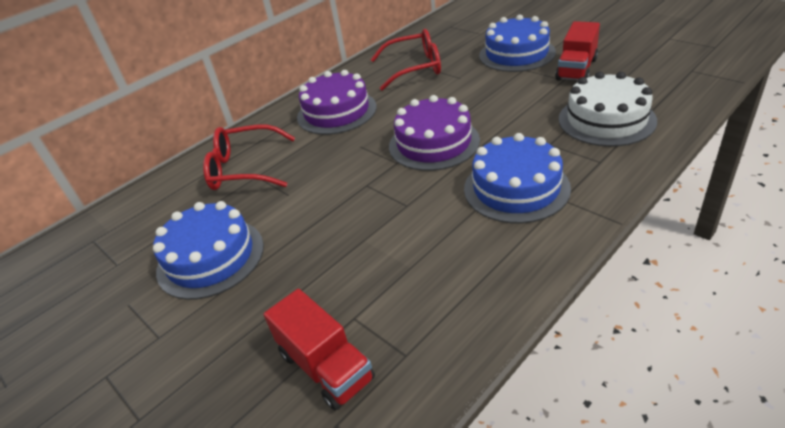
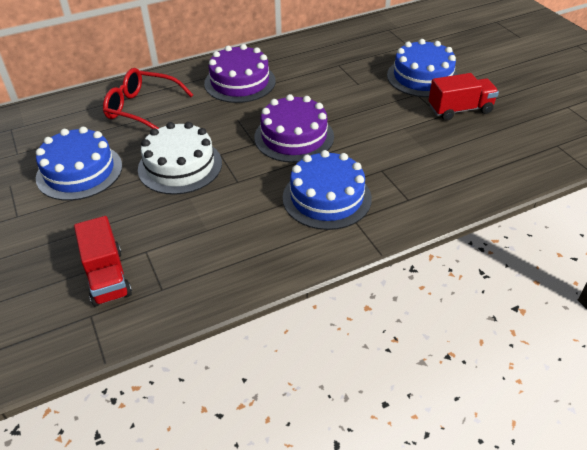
camera: 15 degrees right, 5 degrees up
red glasses [370,29,441,91] -> none
red truck [555,21,600,81] -> red truck turned 150 degrees counterclockwise [429,73,499,121]
white cake [558,72,657,147] -> white cake moved to [138,122,222,195]

